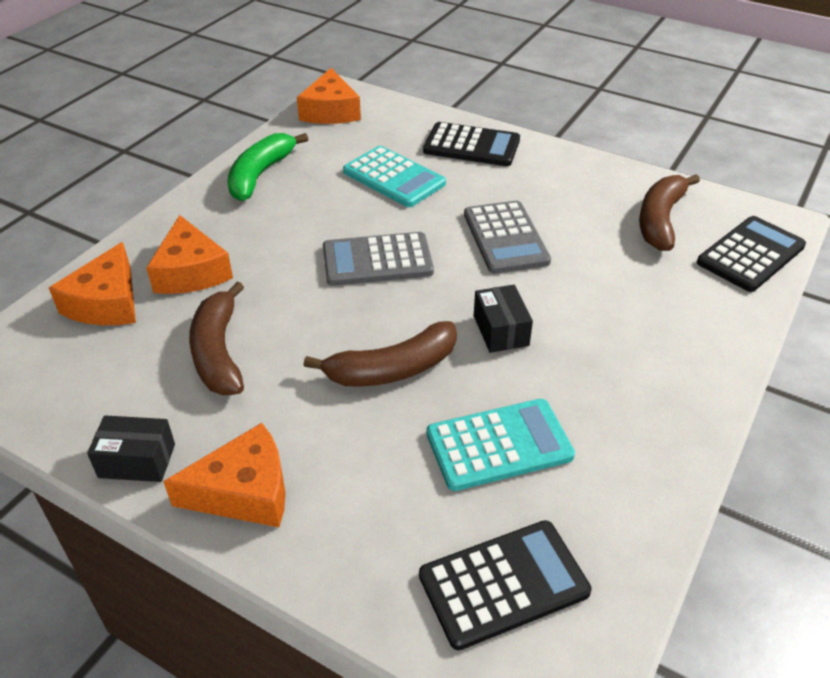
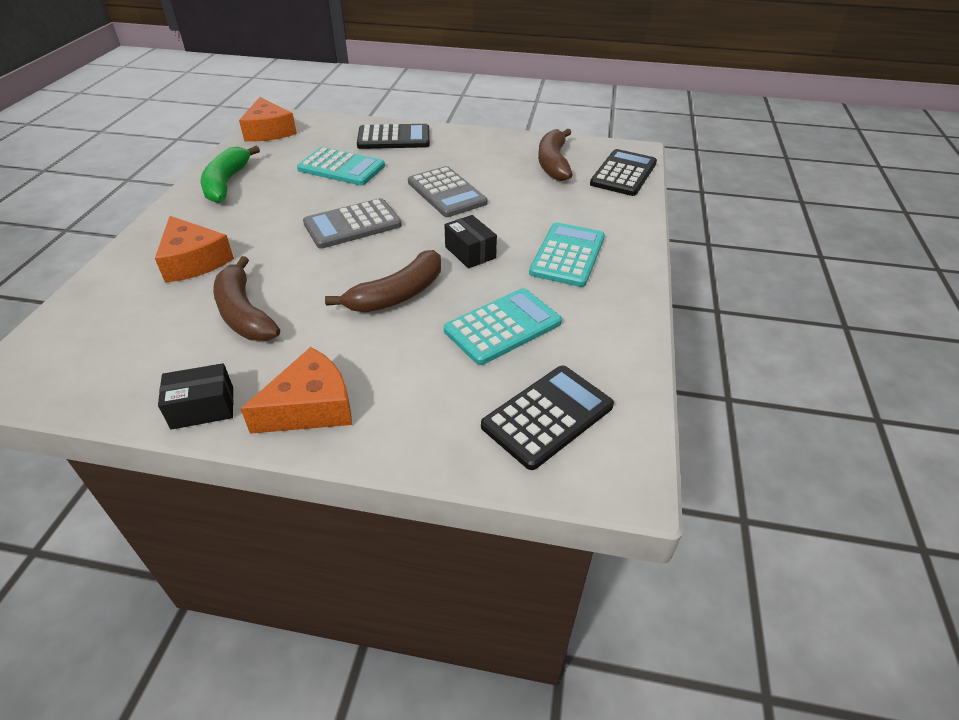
camera: 20 degrees left, 0 degrees up
orange cheese [49,242,136,325] -> none
none -> turquoise calculator [529,222,605,287]

